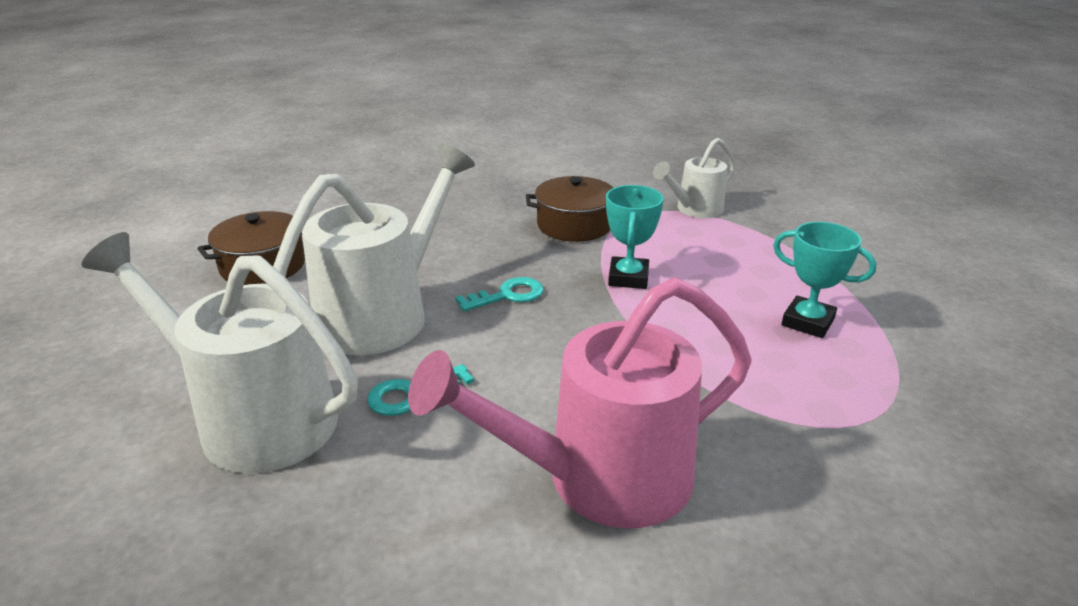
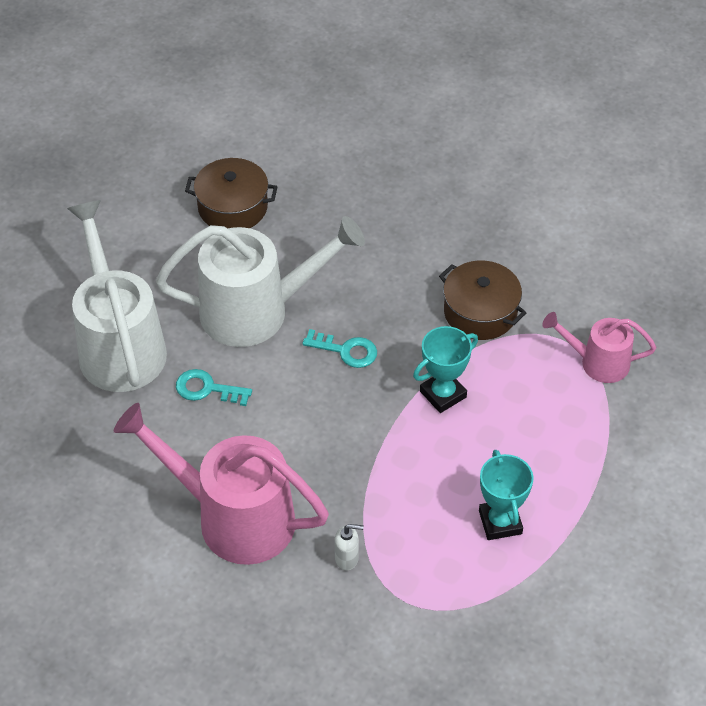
camera: 45 degrees right, 20 degrees up
white watering can [653,138,736,218] -> pink watering can [543,312,656,383]
none -> white soap dispenser [335,524,364,571]

